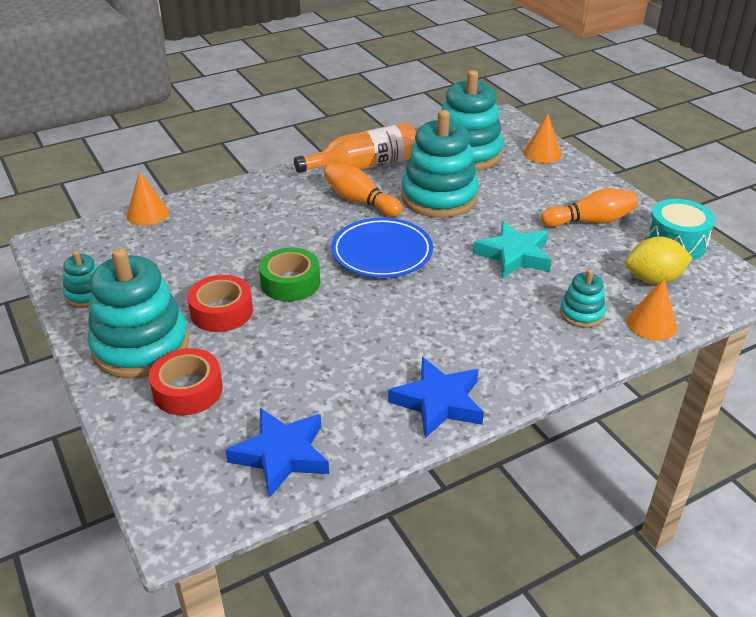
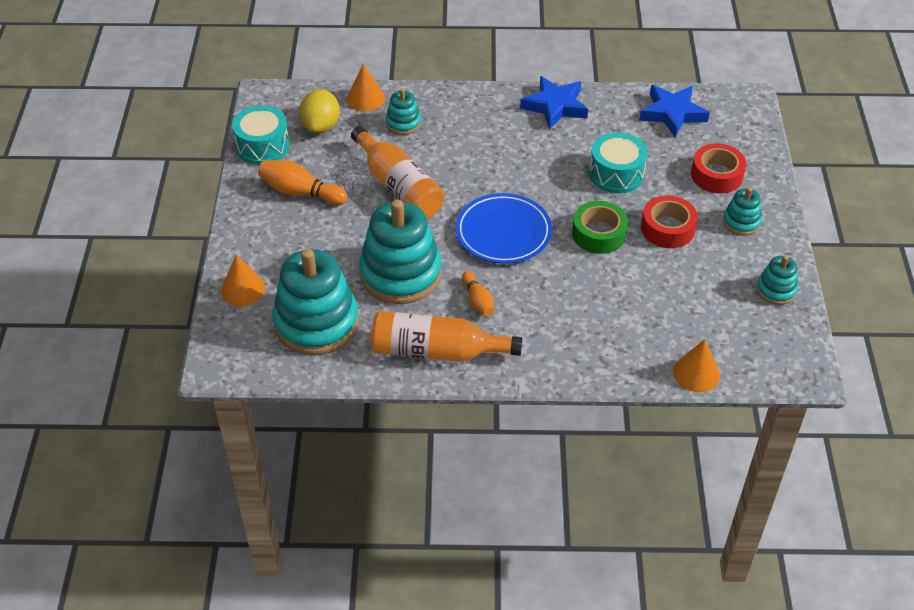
camera: 150 degrees left, 10 degrees up
turquoise stacking toy [88,248,189,379] -> turquoise stacking toy [723,187,762,236], size x0.48
orange bowling pin [324,163,402,217] -> orange bowling pin [462,271,494,316], size x0.63
turquoise star [473,221,552,278] -> orange bottle [351,126,445,218]
yellow lemon [625,237,693,285] -> yellow lemon turned 75 degrees clockwise [299,89,340,133]
none -> turquoise drum [589,132,648,193]

